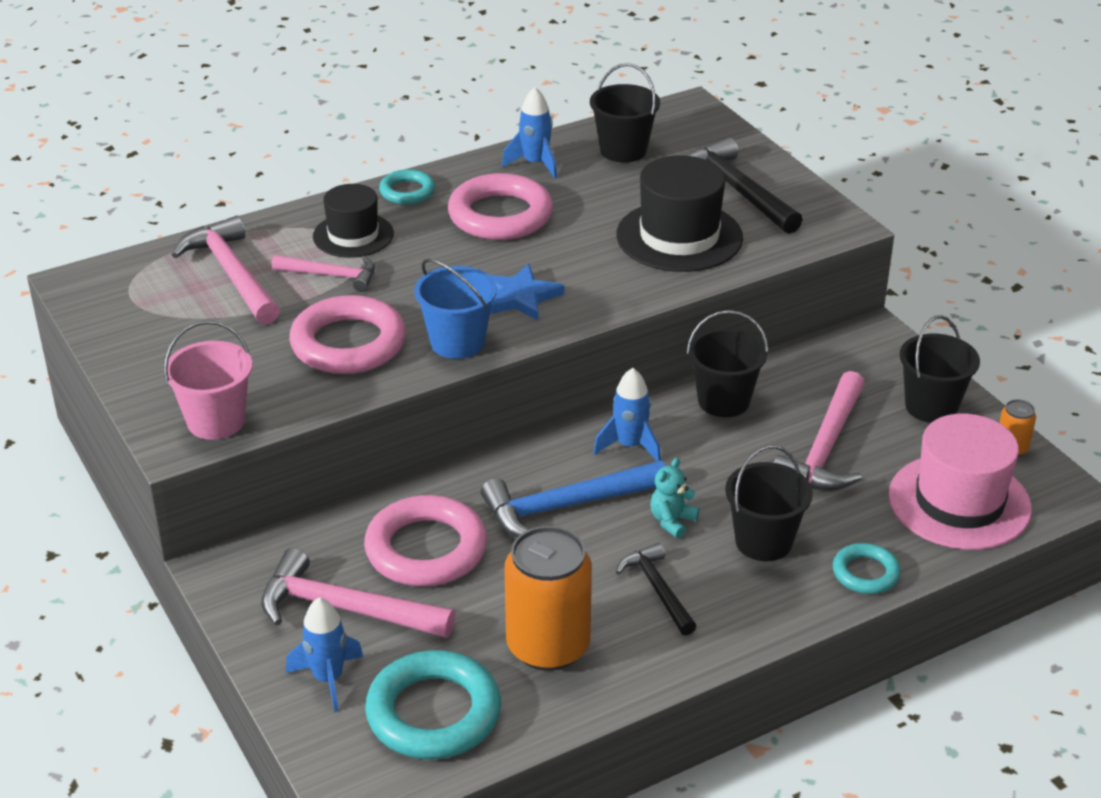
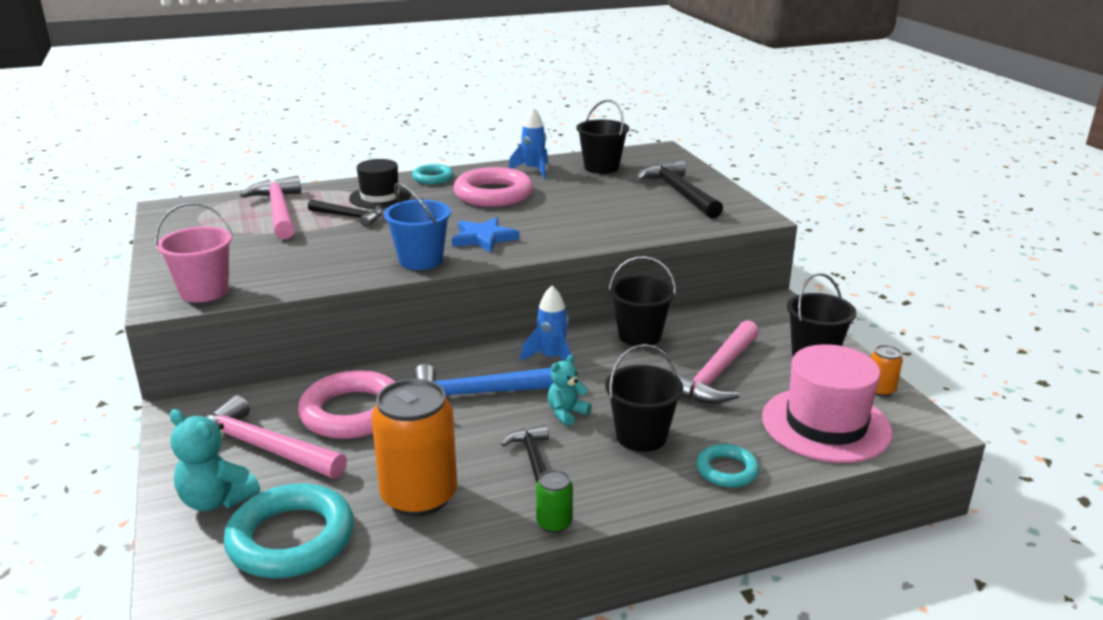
camera: 10 degrees right, 10 degrees down
pink hammer [272,255,375,292] -> black hammer [308,199,383,227]
blue rocket [286,597,363,712] -> turquoise teddy bear [170,409,260,511]
pink ring [289,295,406,374] -> none
black hat [616,155,743,272] -> none
none -> green can [536,470,573,533]

